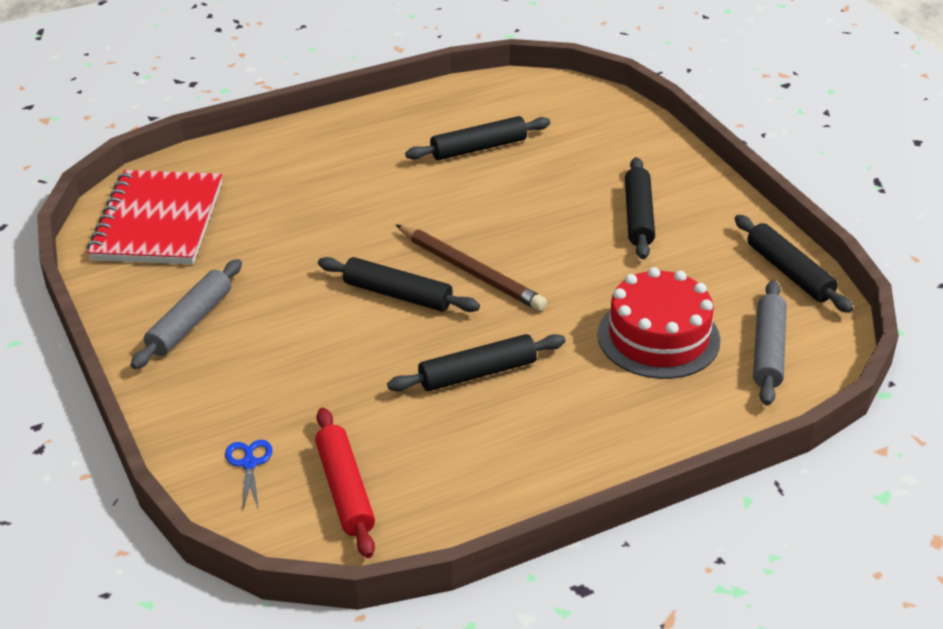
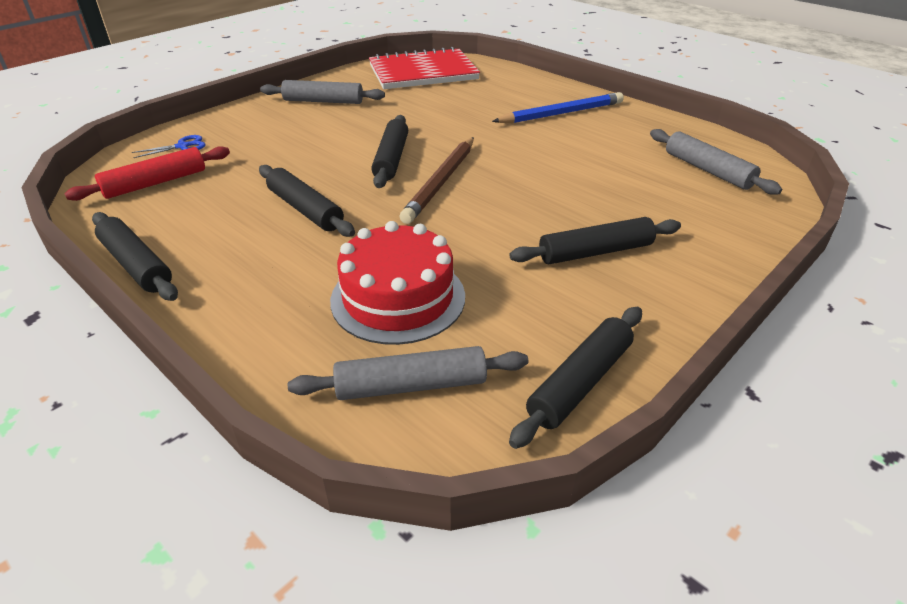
camera: 70 degrees right, 0 degrees up
black rolling pin [405,116,550,160] -> black rolling pin moved to [92,212,178,301]
none -> blue pencil [492,92,624,123]
none -> grey rolling pin [650,129,782,195]

